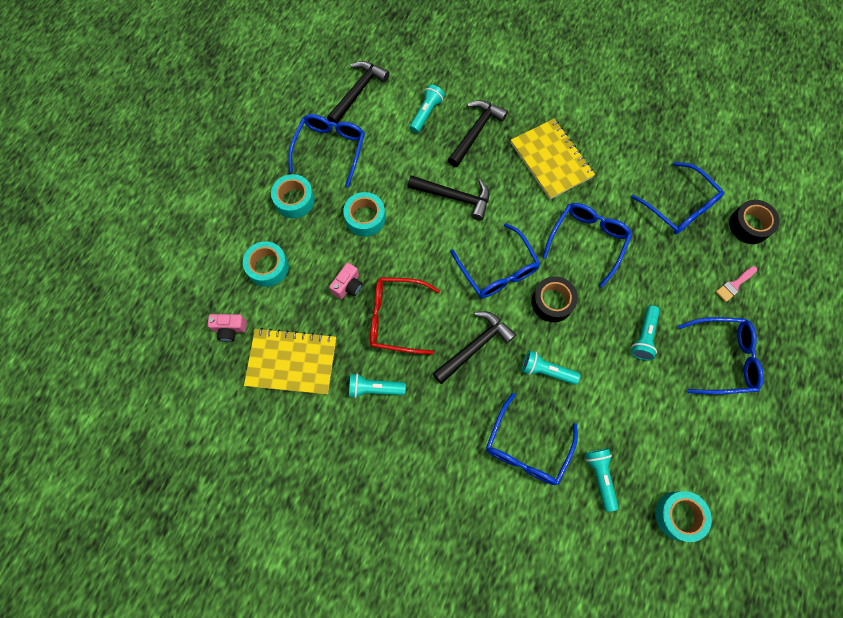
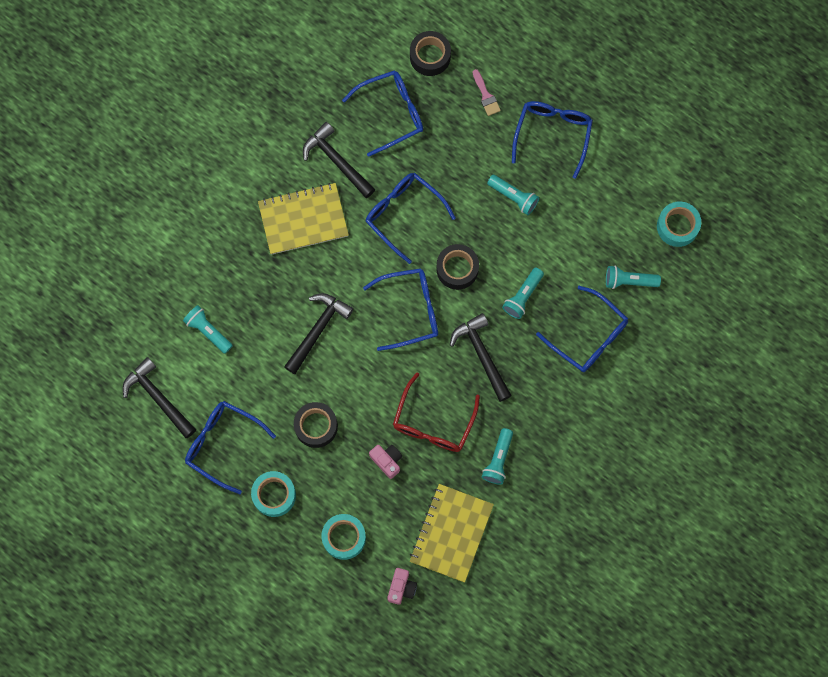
camera: 75 degrees left, 5 degrees up
turquoise tape [343,192,385,237] -> black tape [294,402,338,448]
black hammer [448,100,508,167] -> black hammer moved to [303,122,375,198]

